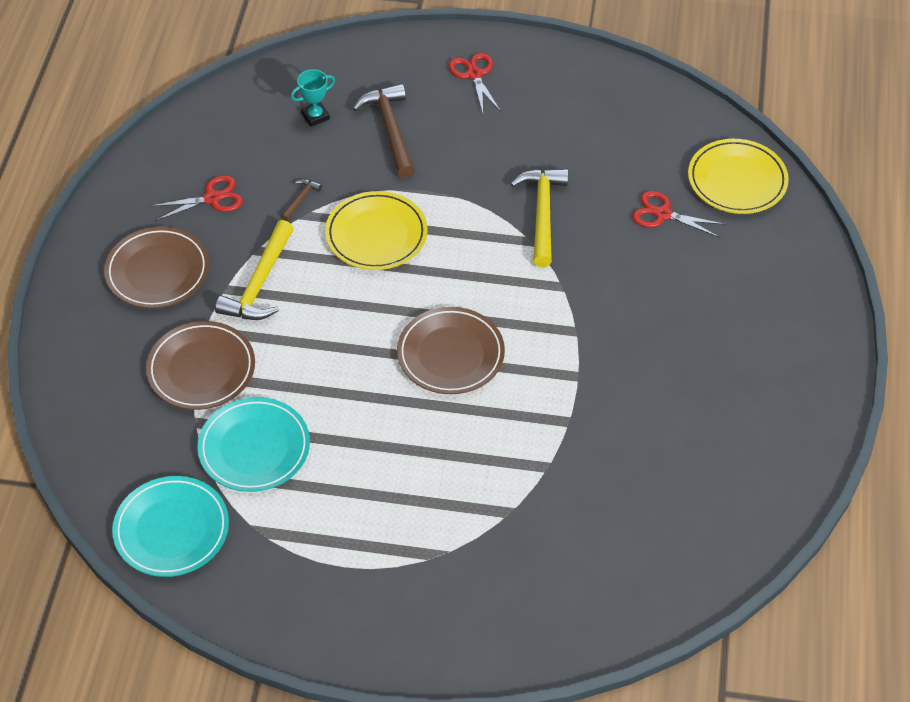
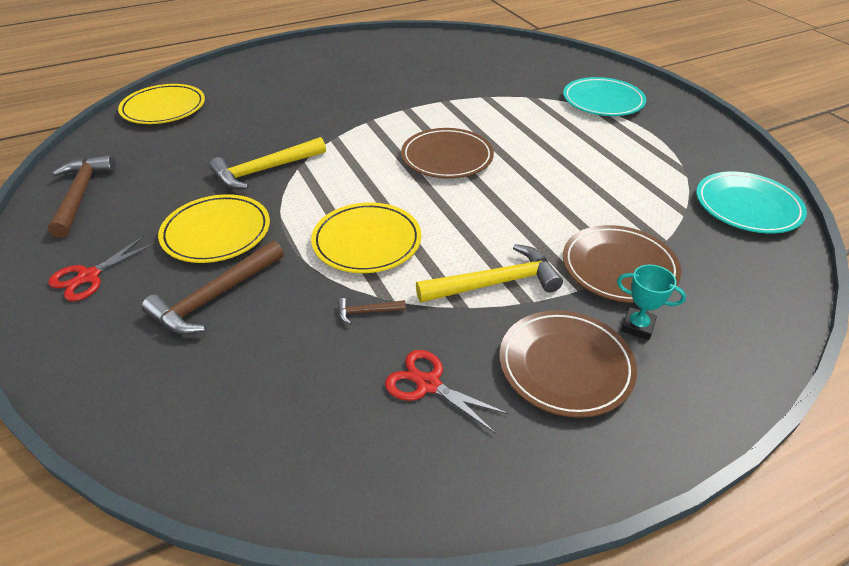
camera: 125 degrees left, 10 degrees down
turquoise plate [197,397,310,492] -> turquoise plate moved to [563,77,646,116]
turquoise trophy [291,69,335,127] -> turquoise trophy moved to [617,264,686,340]
red scissors [632,191,725,238] -> none
none -> brown hammer [48,155,116,238]
none -> yellow plate [158,194,270,263]

